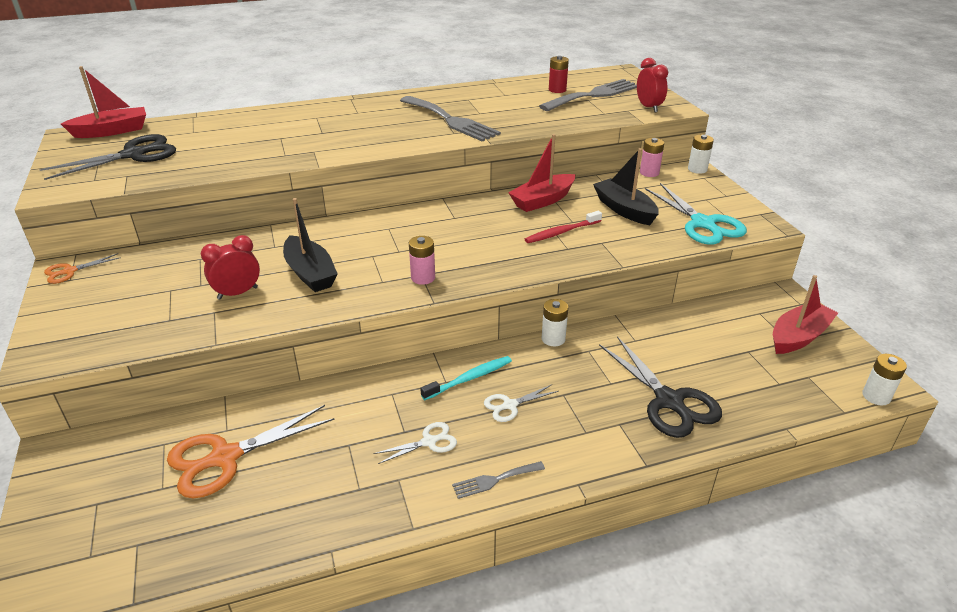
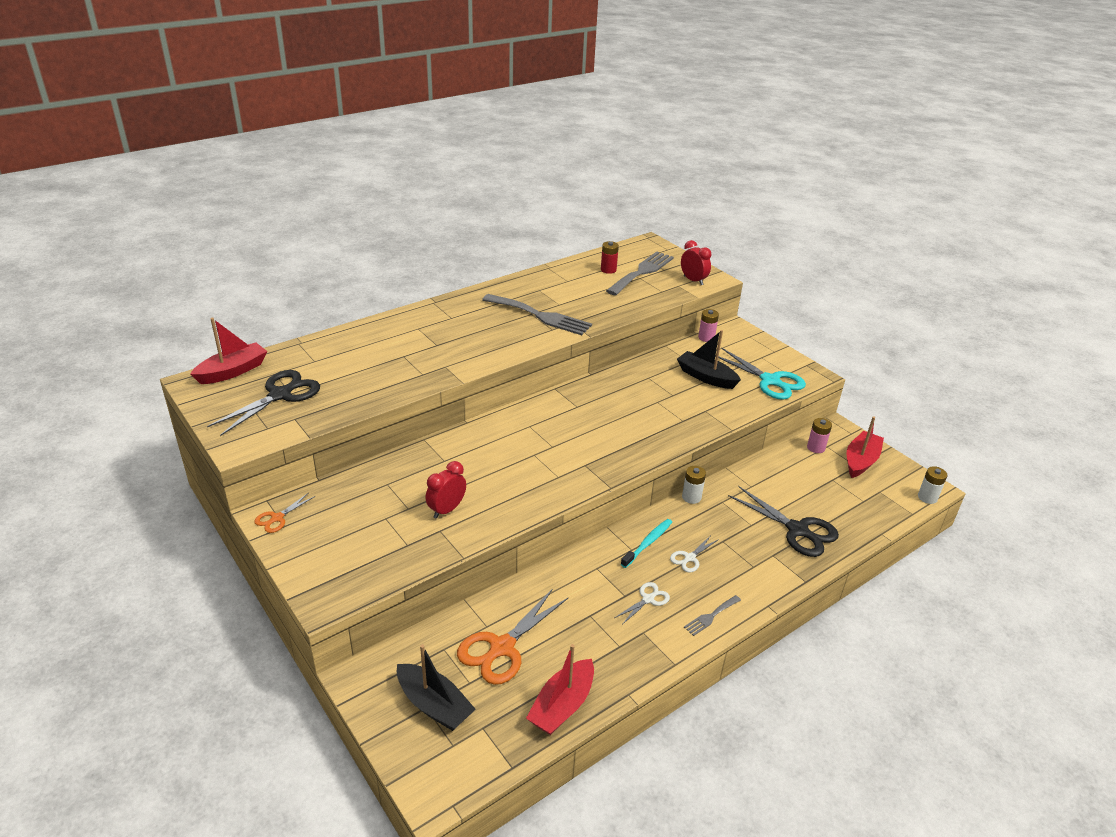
camera: 20 degrees left, 0 degrees up
black boat [283,198,338,292] -> black boat moved to [397,644,476,731]
pink battery [409,236,435,285] -> pink battery moved to [807,418,832,453]
red boat [508,134,575,212] -> red boat moved to [526,644,594,735]
red toothbrush [525,211,602,243] -> none
white battery [688,135,714,174] -> none

